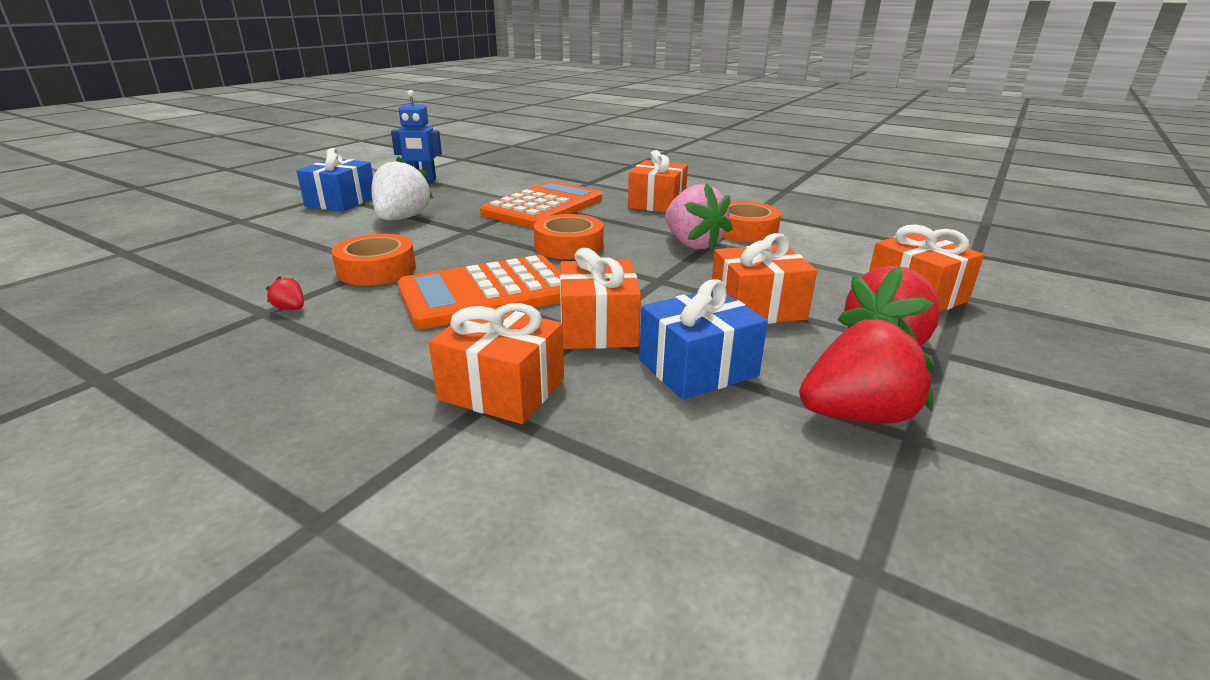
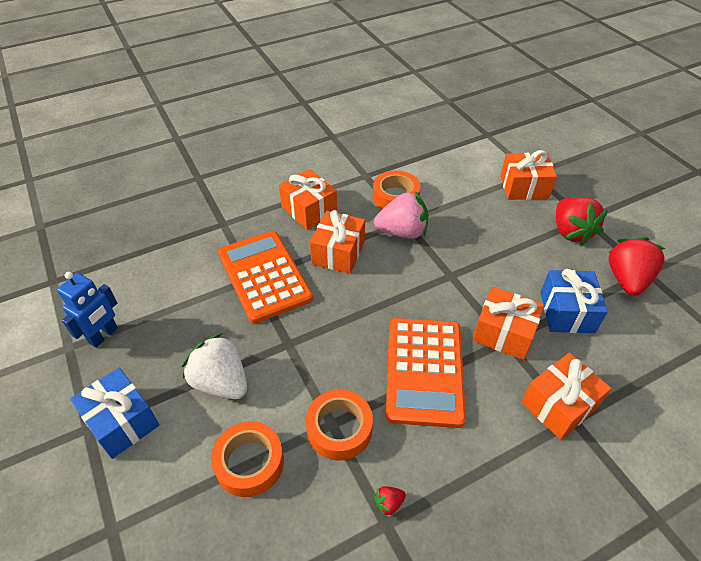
camera: 60 degrees left, 20 degrees up
orange tape [534,214,603,259] -> orange tape moved to [211,421,284,497]
orange gift [712,233,817,324] -> orange gift moved to [310,210,365,274]

